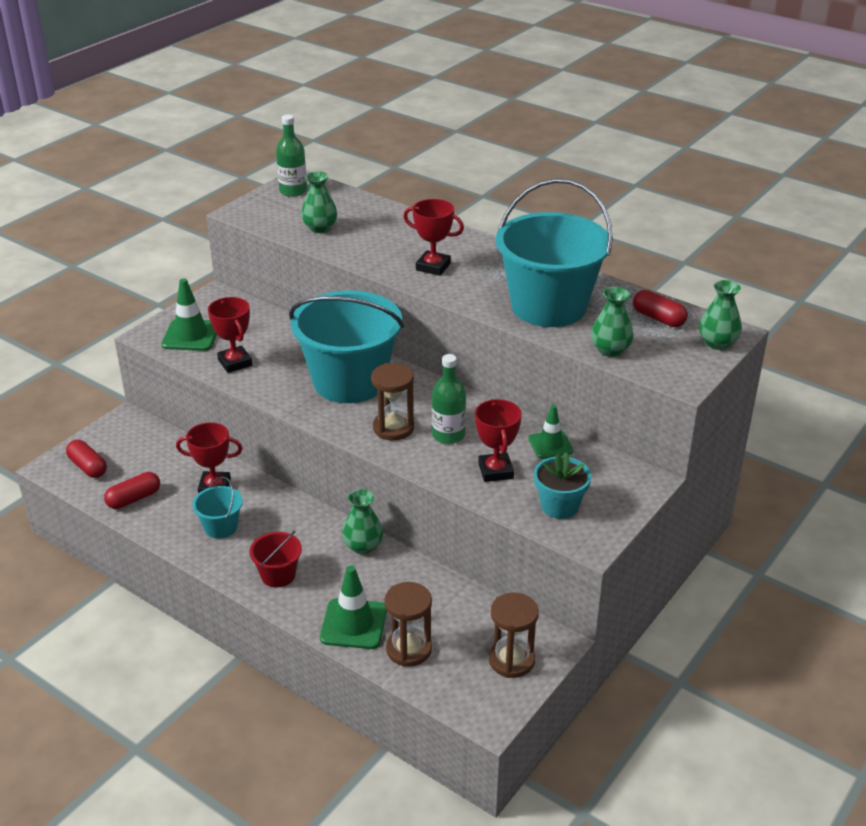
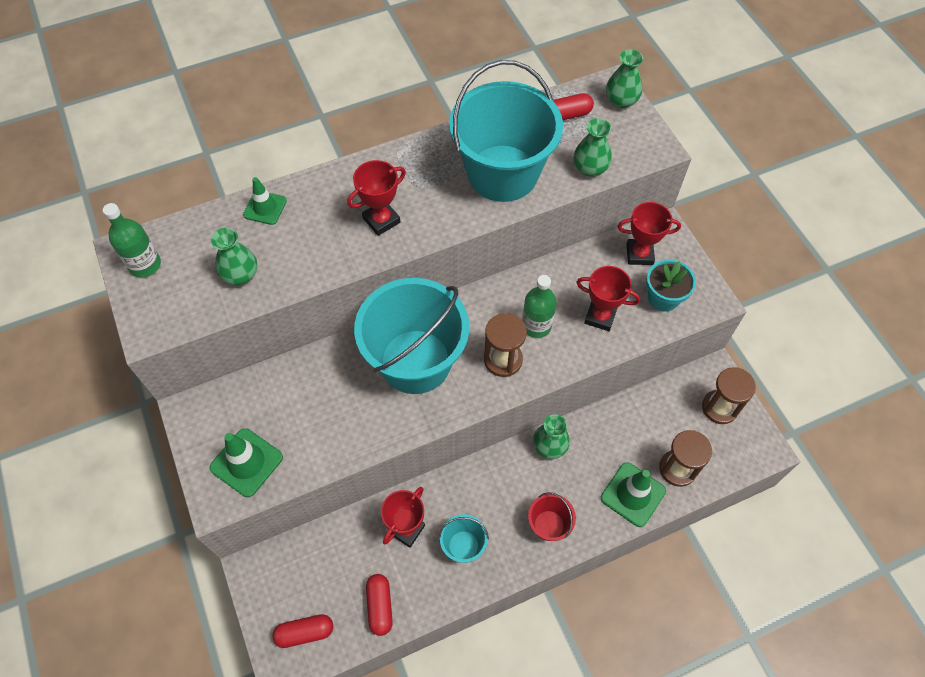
camera: 60 degrees left, 25 degrees up
red trophy [208,297,252,373] -> red trophy moved to [618,202,681,265]
green traffic cone [528,405,573,459] -> green traffic cone moved to [243,177,287,225]

